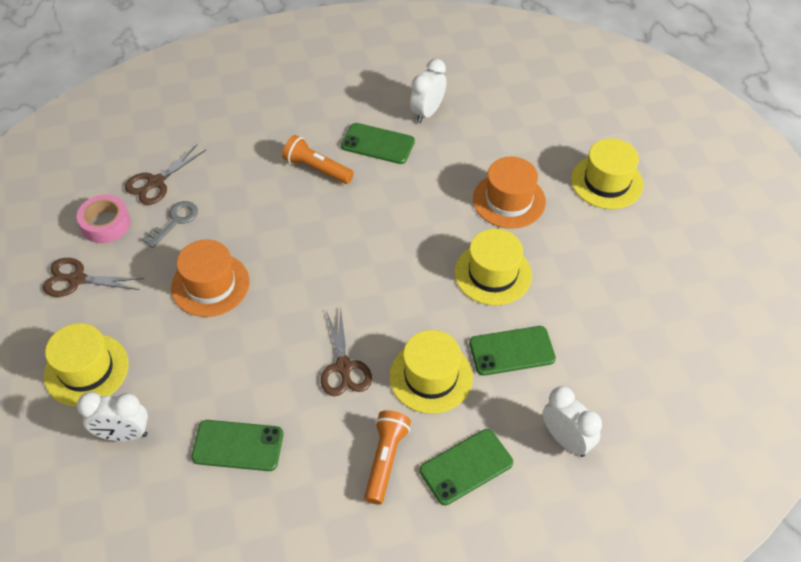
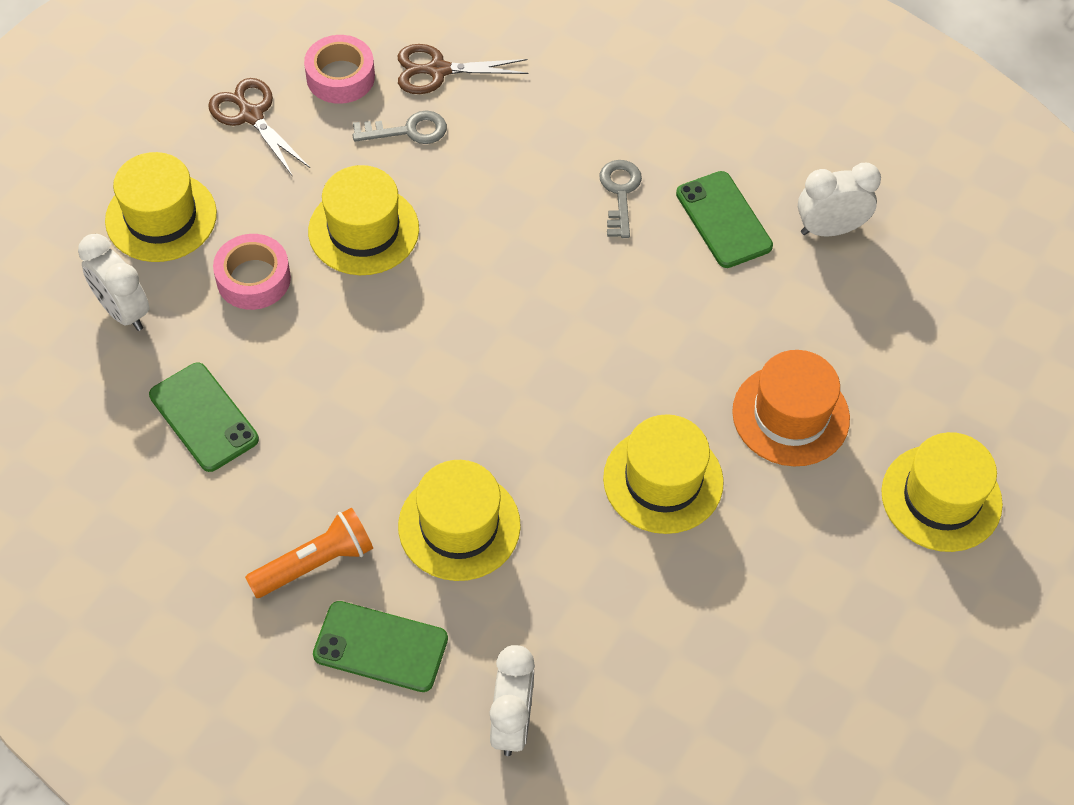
camera: 45 degrees right, 5 degrees up
orange hat [171,239,250,317] -> yellow hat [308,165,419,275]
orange flashlight [282,135,354,184] -> grey key [599,160,642,238]
brown scissors [321,307,372,396] -> none
green phone [469,326,556,376] -> none
none -> pink tape [213,234,291,310]

